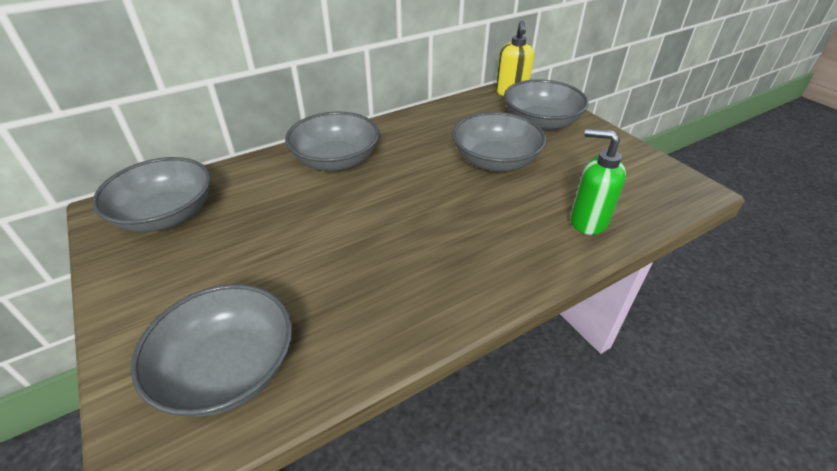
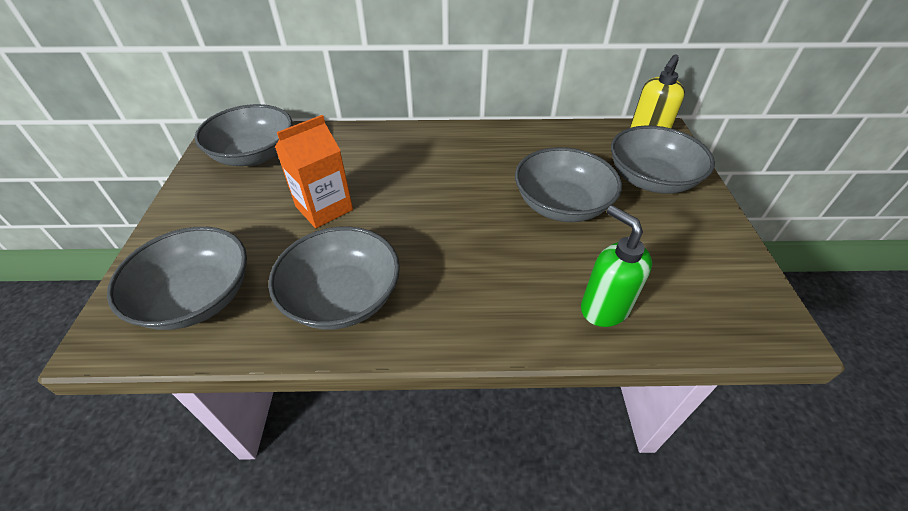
camera: 30 degrees right, 5 degrees up
grey bowl [285,112,379,171] -> grey bowl moved to [268,227,400,330]
none -> orange carton [275,115,353,228]

